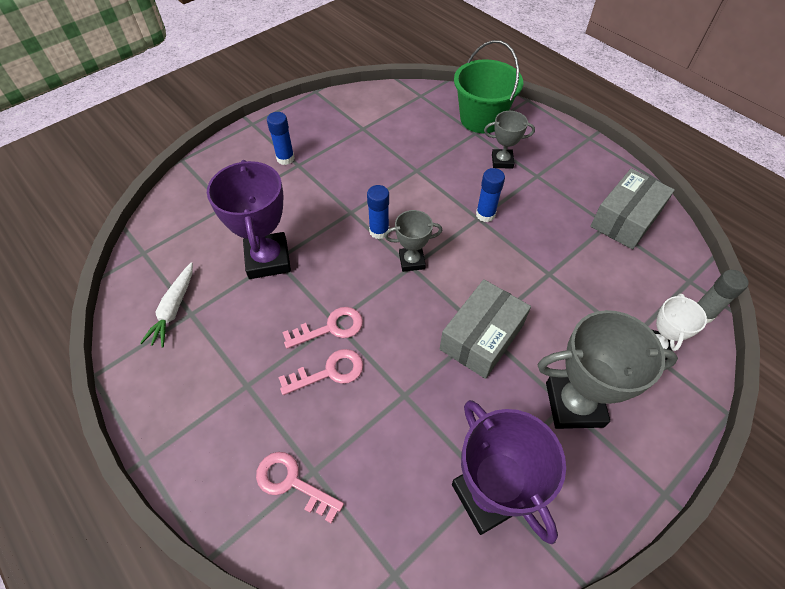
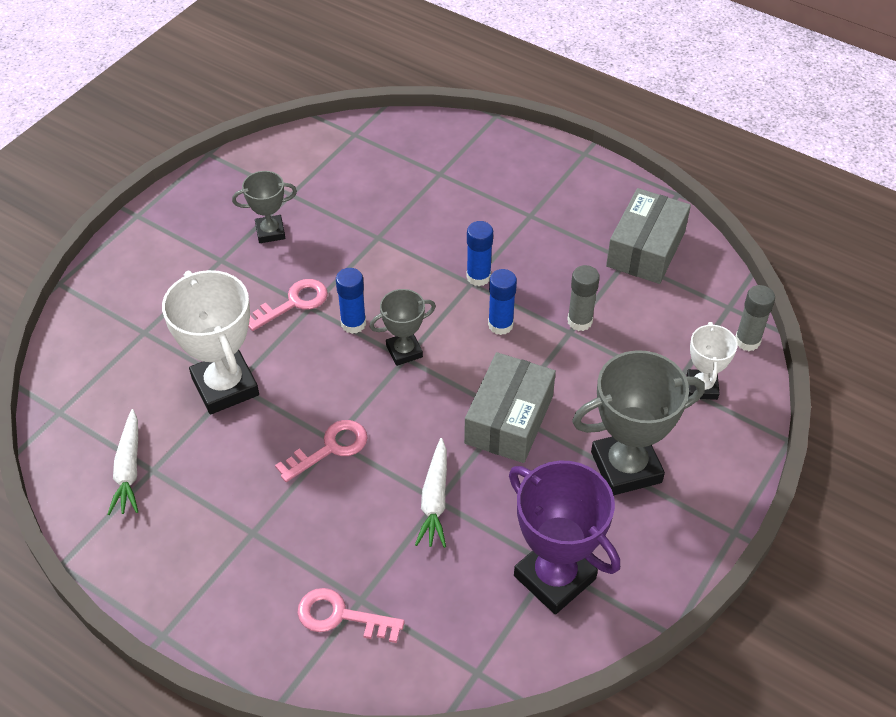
camera: 15 degrees left, 5 degrees down
purple trophy [207,160,291,279] -> white trophy [162,270,259,414]
blue glue stick [267,112,295,165] -> blue glue stick moved to [488,269,517,335]
pink key [278,349,363,395] -> pink key moved to [248,279,328,331]
green bucket [454,40,523,134] -> none
grey trophy [484,111,535,169] -> grey trophy moved to [232,171,297,243]
none -> white carrot [415,438,447,548]
none -> grey glue stick [567,265,600,331]

